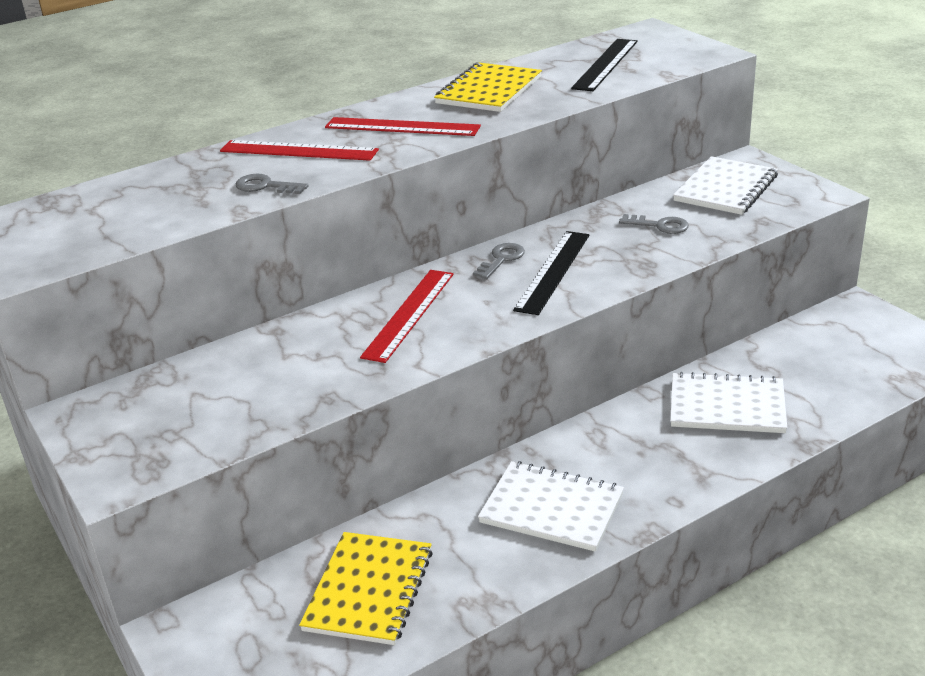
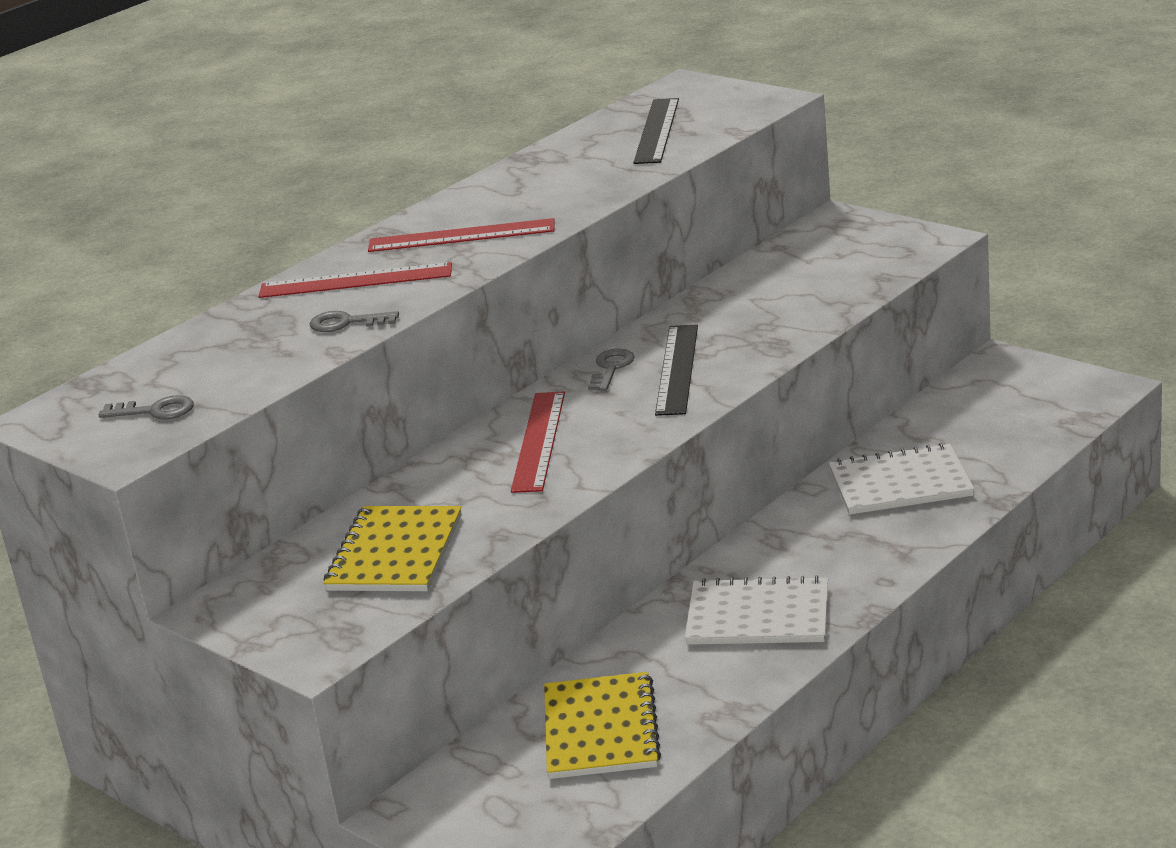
camera: 15 degrees left, 5 degrees down
yellow notebook [434,62,542,112] -> yellow notebook moved to [324,506,462,591]
grey key [619,214,689,234] -> grey key moved to [99,395,194,419]
white notebook [673,156,778,215] -> none

